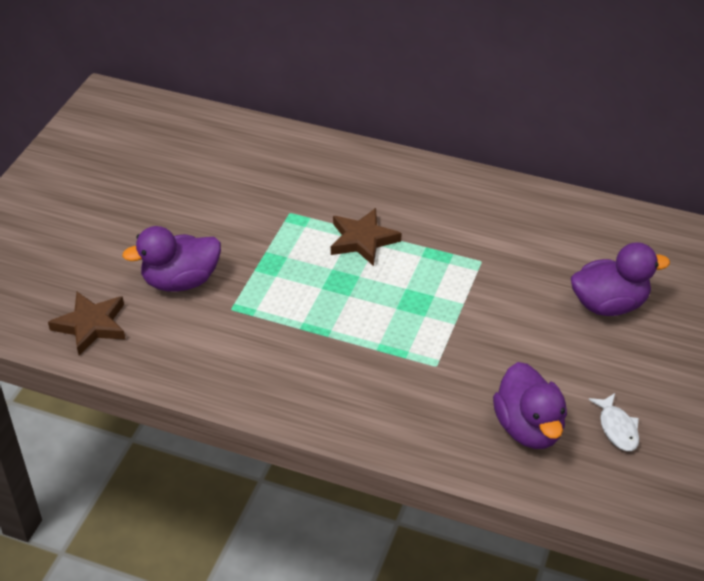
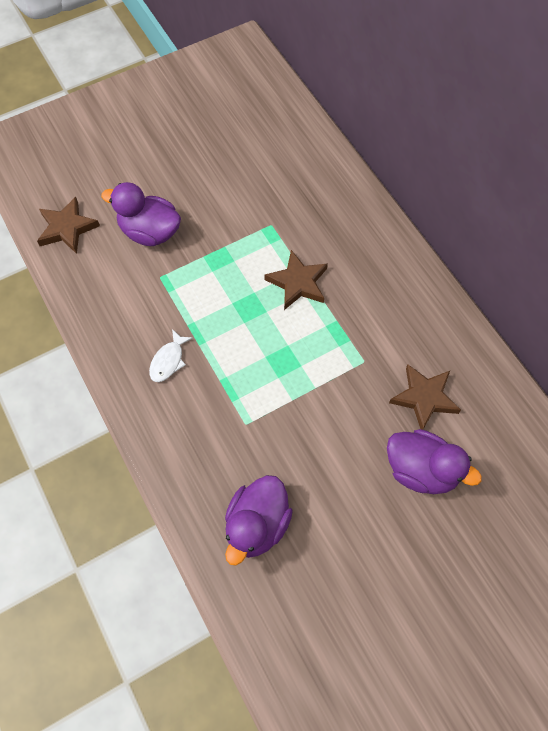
camera: 40 degrees right, 20 degrees up
white fish [588,393,639,451] -> white fish moved to [149,329,193,382]
none -> brown star [389,364,461,430]

